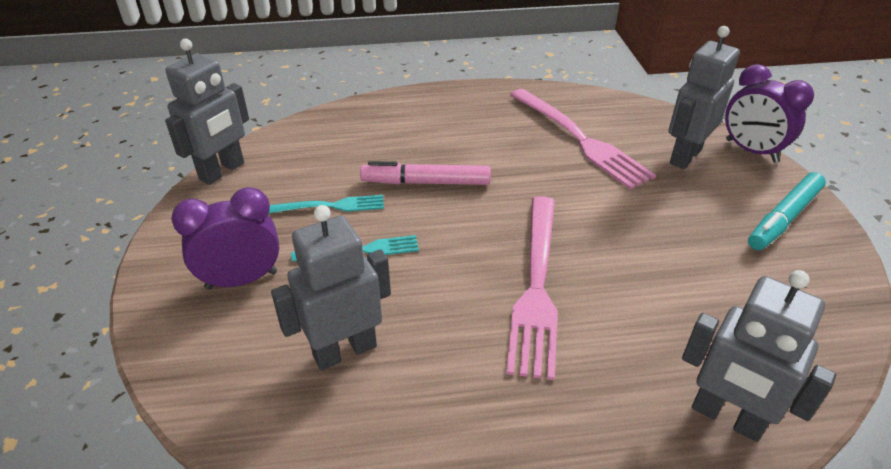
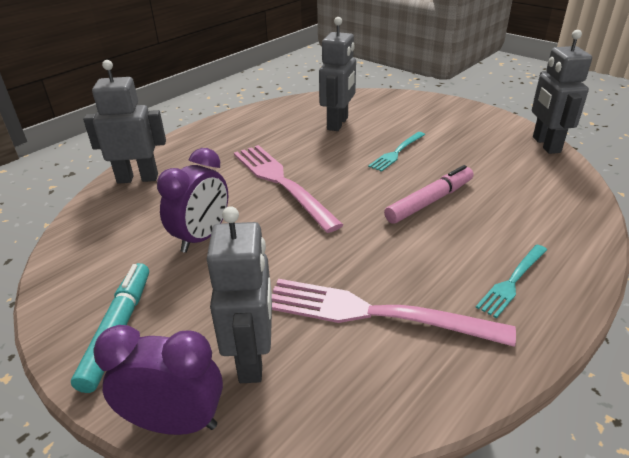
camera: 140 degrees right, 5 degrees down
purple clock [171,187,280,289] -> purple clock moved to [157,148,228,253]
turquoise fork [269,195,384,213] -> turquoise fork moved to [476,245,547,318]

